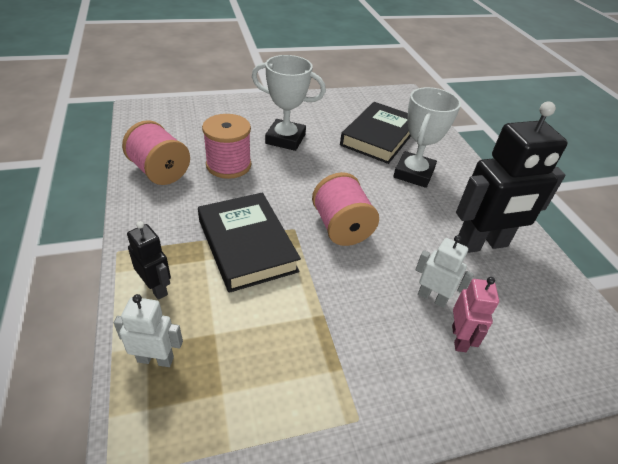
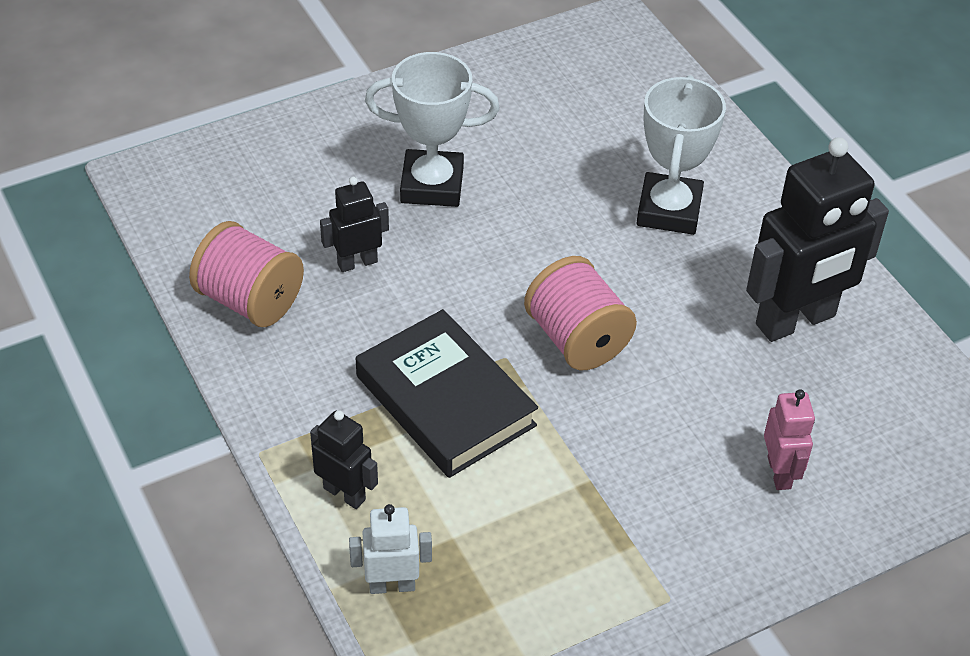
camera: 10 degrees left, 5 degrees up
pink spool [202,114,251,179] -> black robot [320,177,389,272]
black book [340,102,411,164] -> none
white robot [416,235,474,308] -> none

